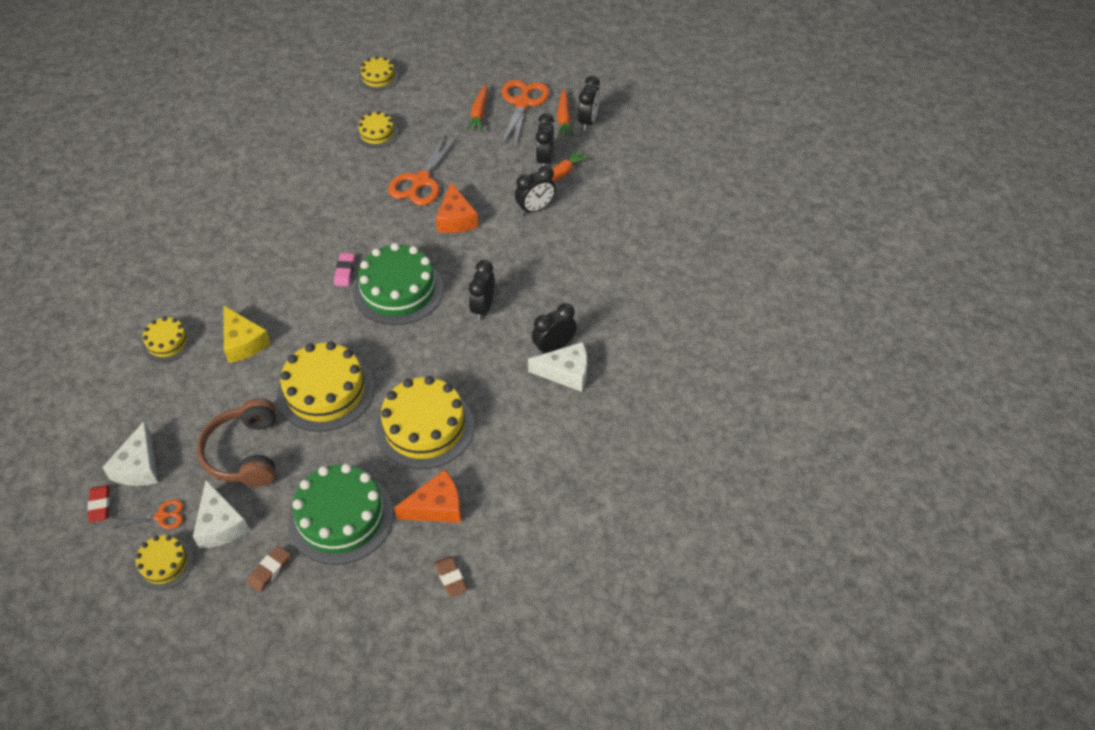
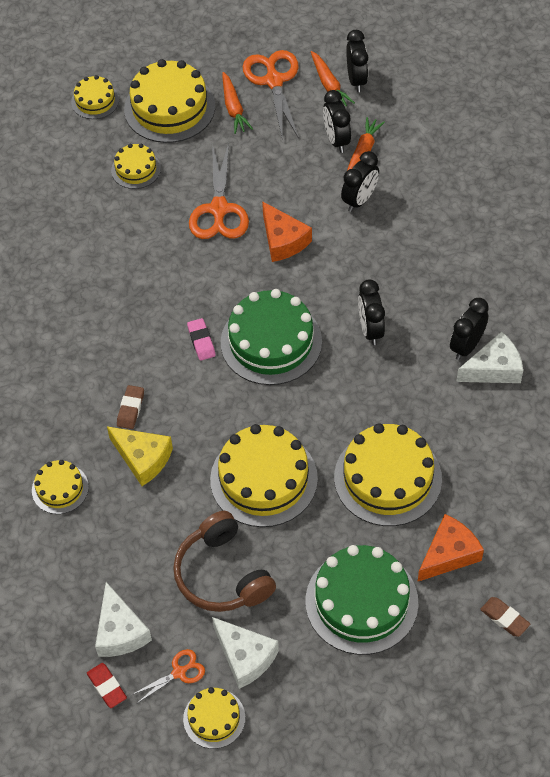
camera: 20 degrees left, 5 degrees up
brown eraser [247,546,290,592] -> brown eraser moved to [117,385,144,429]
none -> yellow cake [124,59,215,143]

